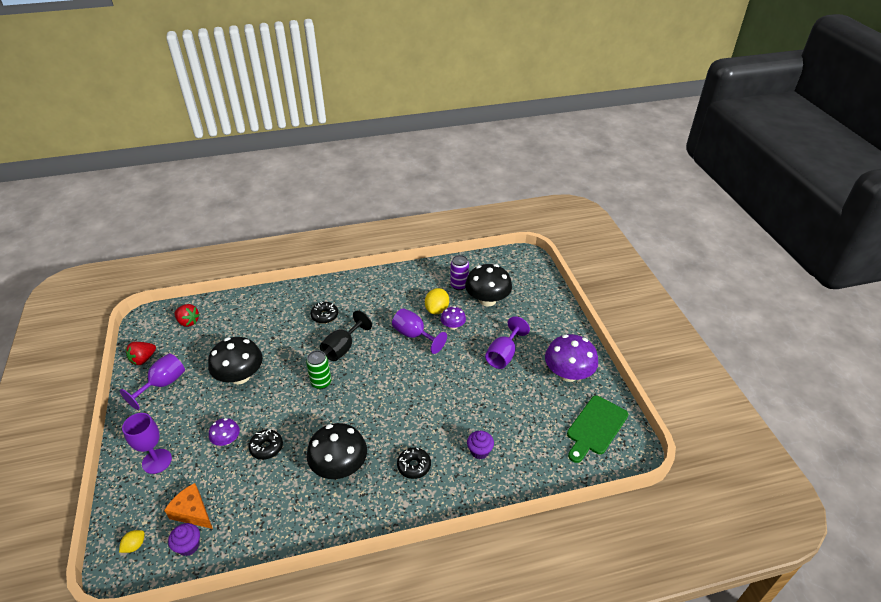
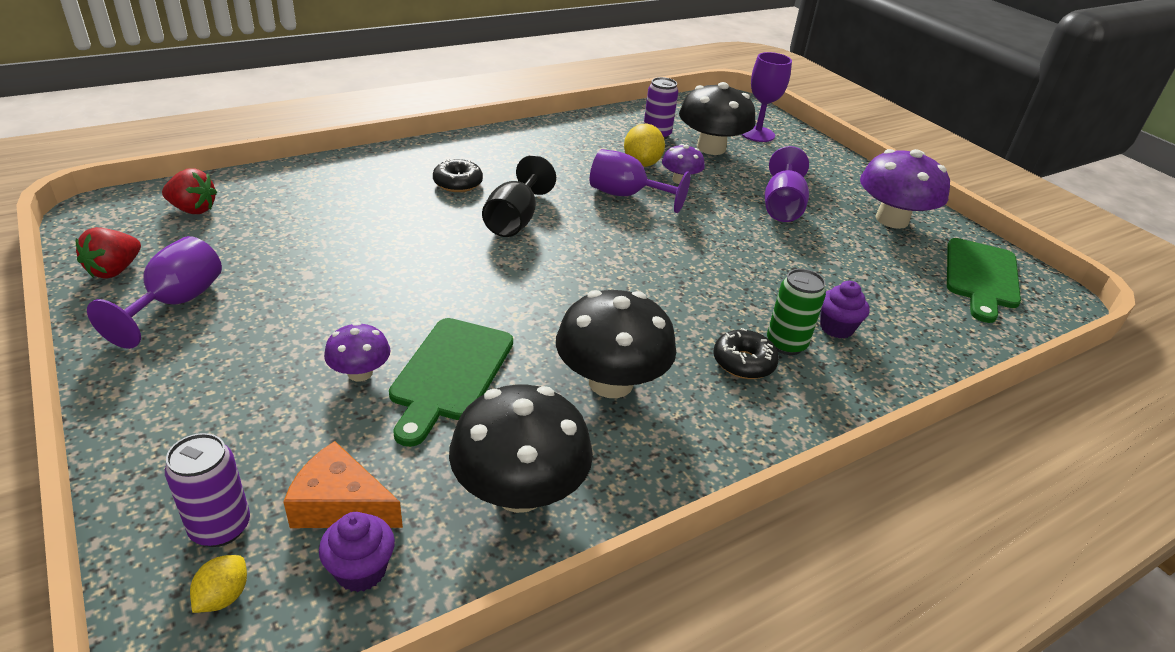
camera: 20 degrees left, 5 degrees down
purple goblet [122,413,172,474] -> purple goblet moved to [741,52,792,142]
black mushroom [208,337,263,384] -> black mushroom moved to [449,385,593,513]
black donut [249,429,283,460] -> green cutting board [389,318,513,447]
green can [306,350,331,389] -> green can moved to [767,269,826,355]
none -> purple can [165,433,250,547]

